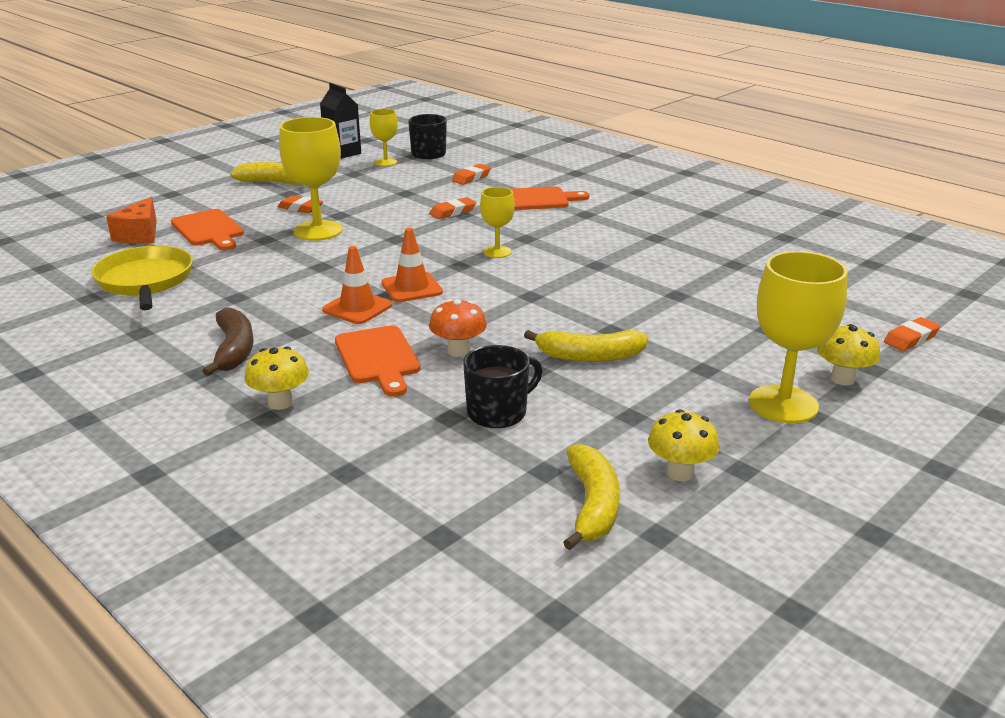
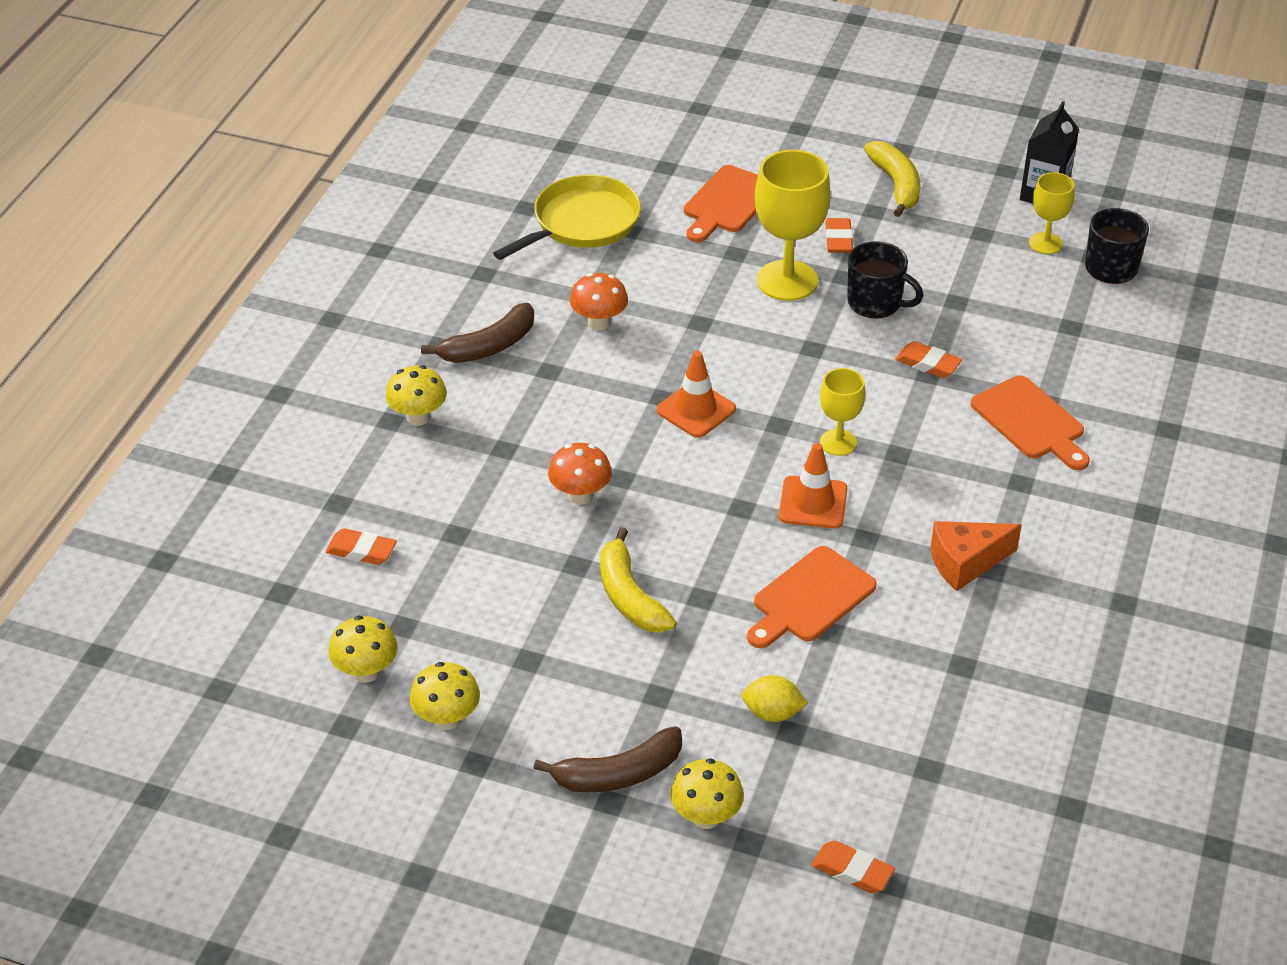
camera: 65 degrees right, 15 degrees up
orange cheese [106,197,157,244] -> orange cheese moved to [931,521,1022,591]
orange traffic cone [322,246,392,324] -> orange traffic cone moved to [779,443,847,529]
orange cutting board [335,325,421,397] -> orange cutting board moved to [747,546,877,648]
orange eraser [452,164,491,185] -> orange eraser moved to [325,528,397,565]
black mug [463,345,542,428] -> black mug moved to [847,241,923,319]
yellow banana [563,444,620,550] -> yellow mushroom [329,616,398,683]
yellow goblet [749,251,847,423] -> brown banana [534,726,682,792]
none -> orange mushroom [570,273,628,331]
none -> yellow lemon [741,675,808,722]

